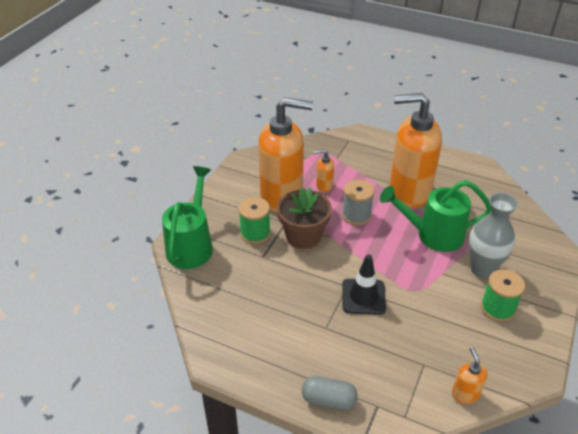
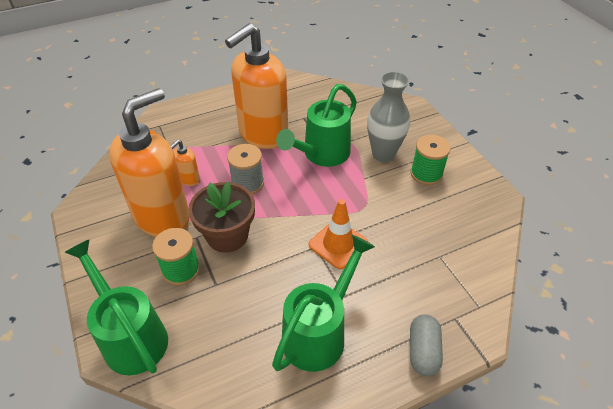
camera: 50 degrees left, 5 degrees up
grey capsule [302,376,358,410] -> grey capsule turned 45 degrees counterclockwise [410,314,443,376]
black traffic cone [342,254,386,315] -> orange traffic cone [309,199,368,269]
orange soap dispenser [452,347,488,404] -> none
none -> green watering can [272,235,375,372]

